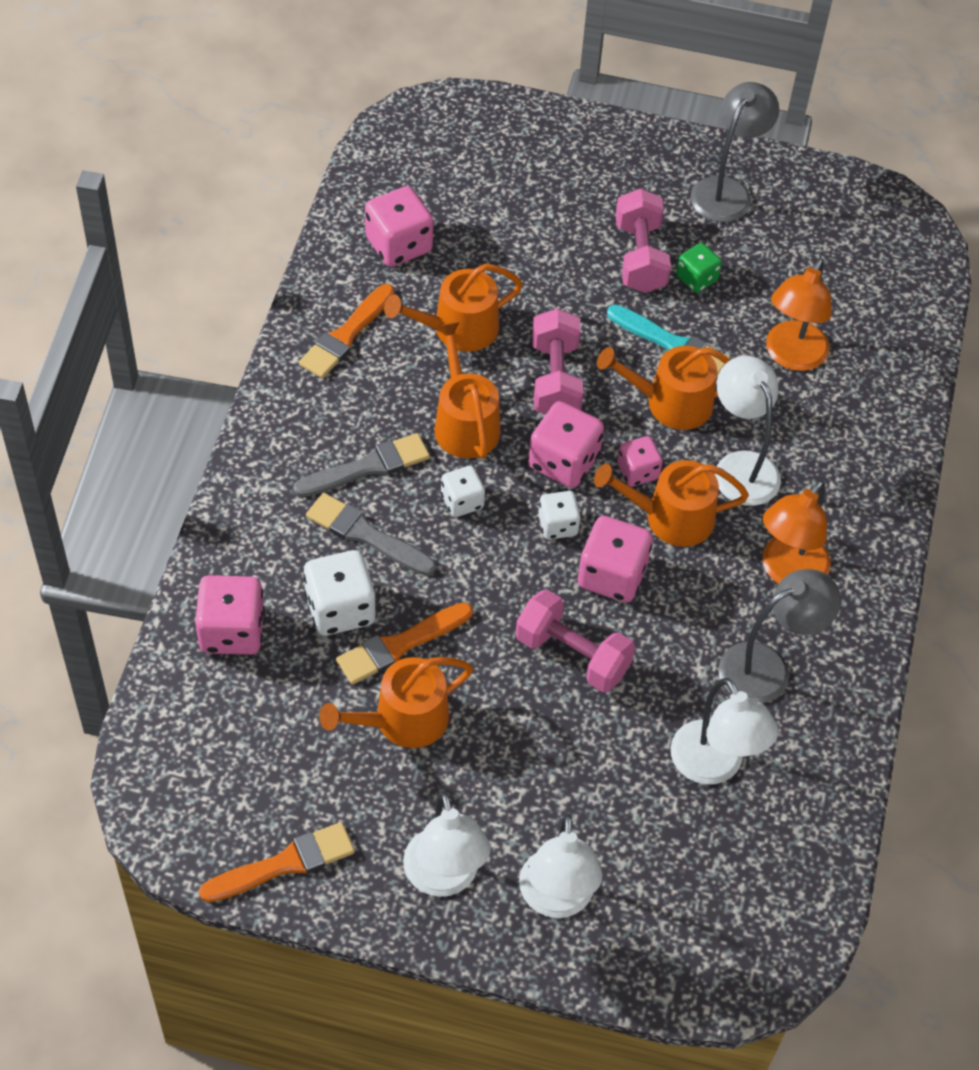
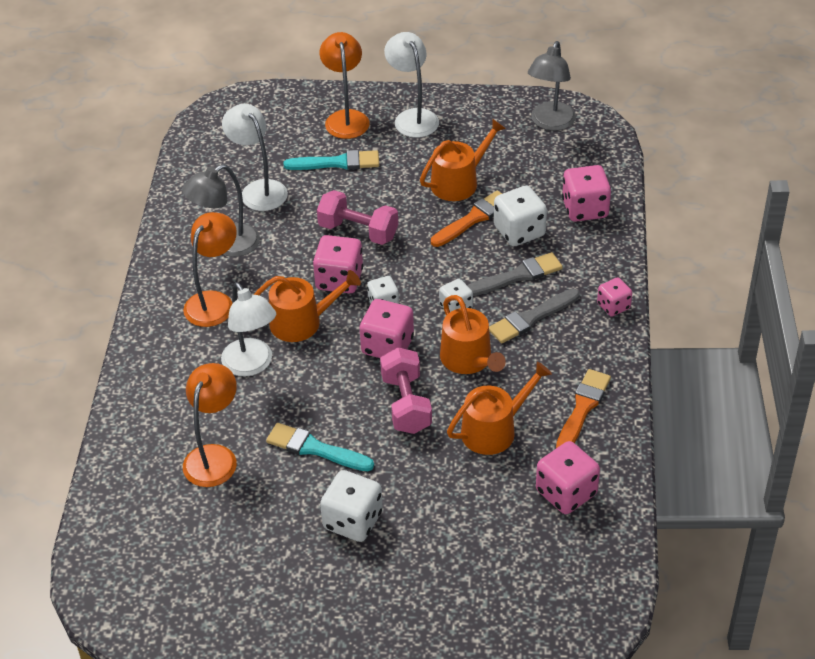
camera: 175 degrees right, 10 degrees down
orange brush [199,822,355,902] -> none
grey brush [306,493,436,576] -> grey brush turned 45 degrees counterclockwise [467,252,563,296]
white lamp [519,814,603,918] -> orange lamp [320,32,369,139]
orange watering can [597,346,730,430] -> none
pink dumbbell [615,188,671,293] -> white dice [320,470,383,542]
pink dice [617,436,663,486] -> pink dice moved to [597,277,632,317]
green dice [676,243,722,293] -> none
grey lamp [690,82,779,222] -> grey lamp moved to [528,41,576,131]
none -> turquoise brush [284,150,379,170]

